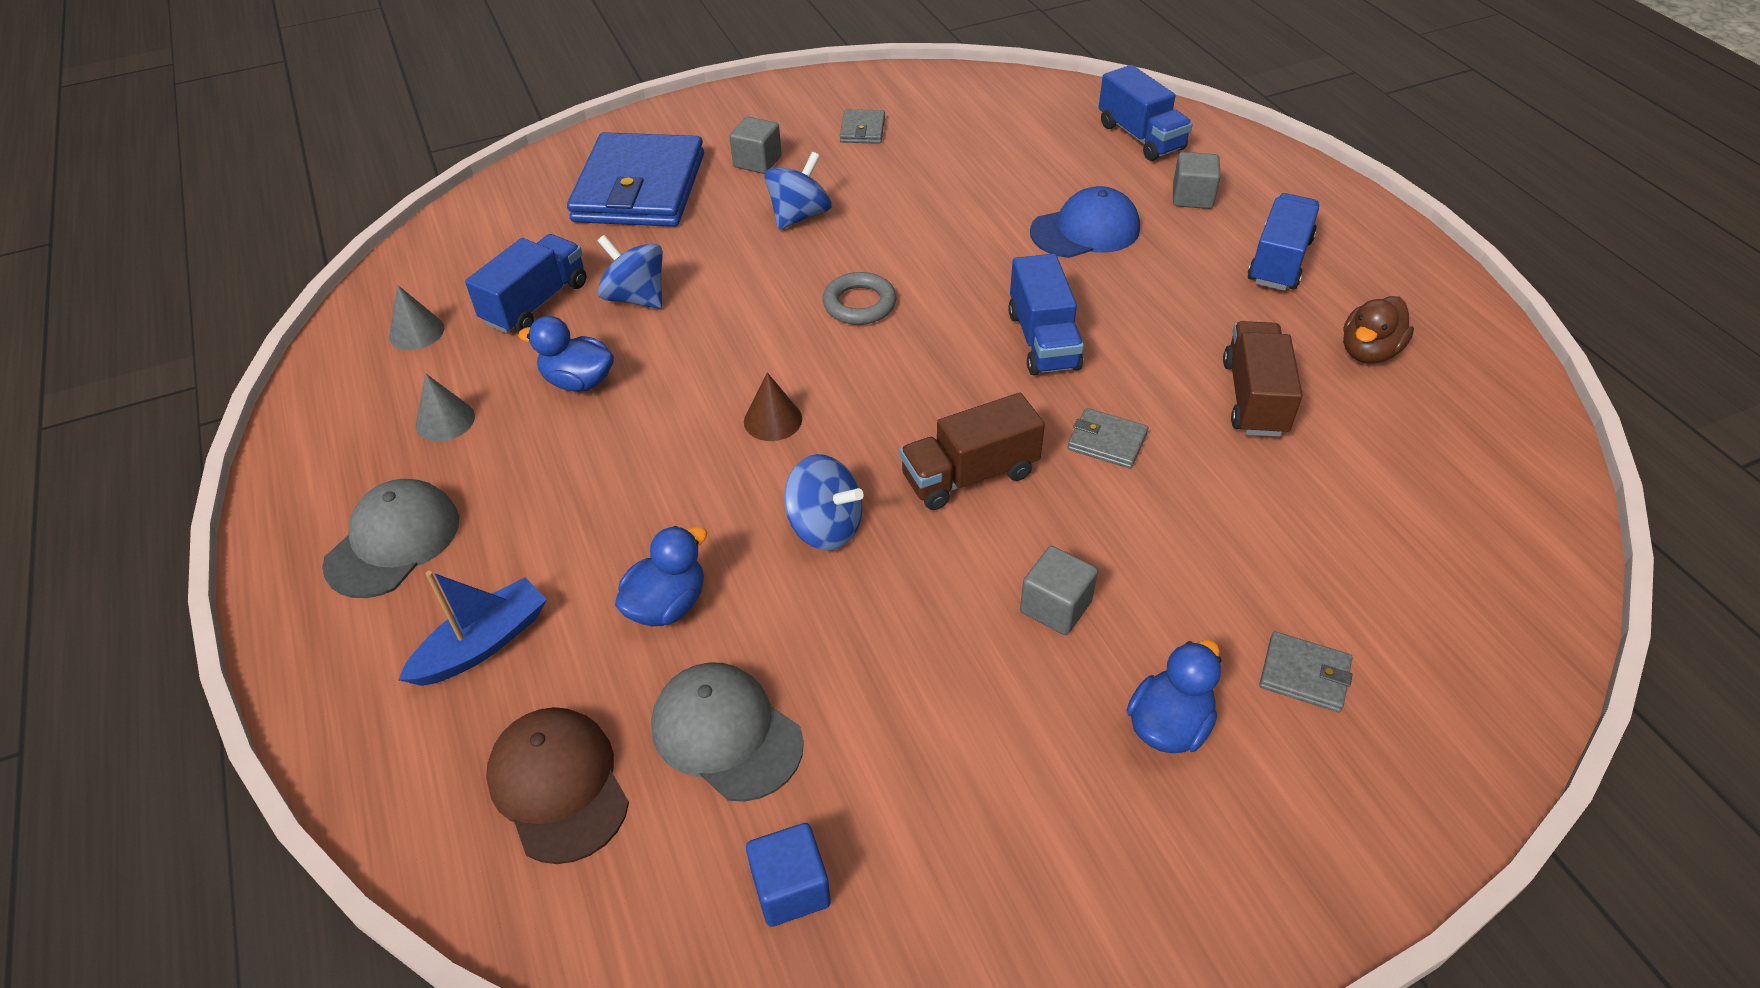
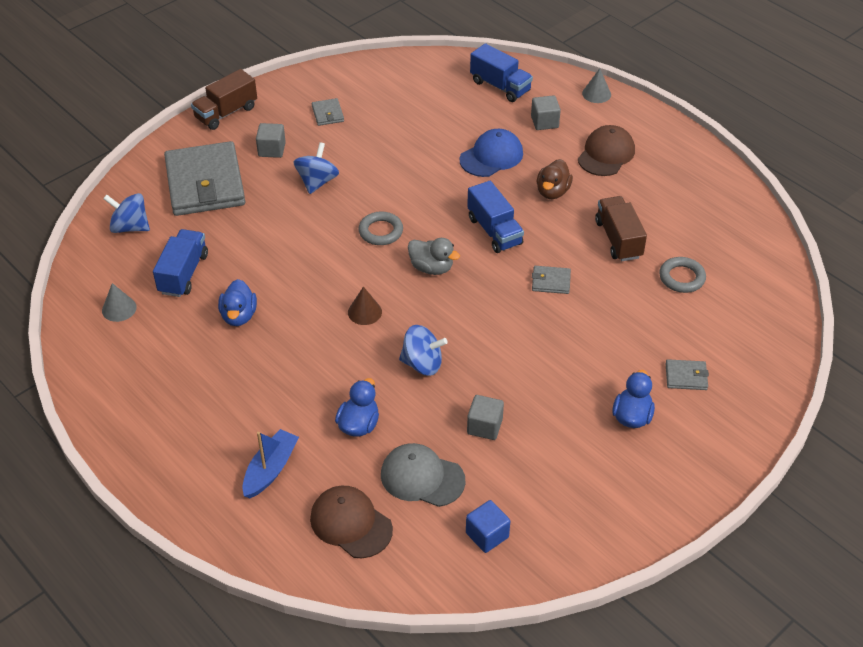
camera: 20 degrees left, 0 degrees up
grey cap [322,479,459,598] -> none
grey cone [416,374,475,442] -> grey cone moved to [582,69,611,103]
blue duck [518,316,614,392] -> blue duck turned 90 degrees counterclockwise [218,279,257,326]
blue wallet [567,132,704,227] -> grey wallet [164,141,245,216]
blue spinning top [597,235,663,309] -> blue spinning top moved to [103,193,150,233]
brown truck [900,392,1045,510] -> brown truck moved to [191,69,257,130]
grey cube [1020,546,1098,635] -> grey cube moved to [467,395,504,440]
blue truck [1248,193,1320,291] -> brown cap [578,125,635,176]
brown duck [1343,296,1414,364] -> brown duck moved to [537,159,573,199]
none -> grey duck [408,238,460,275]
none -> grey ring [659,257,706,293]

